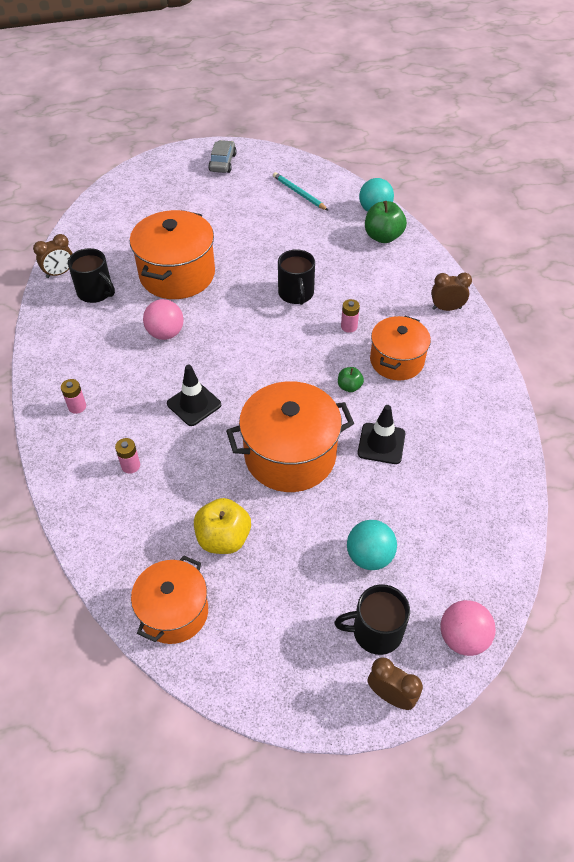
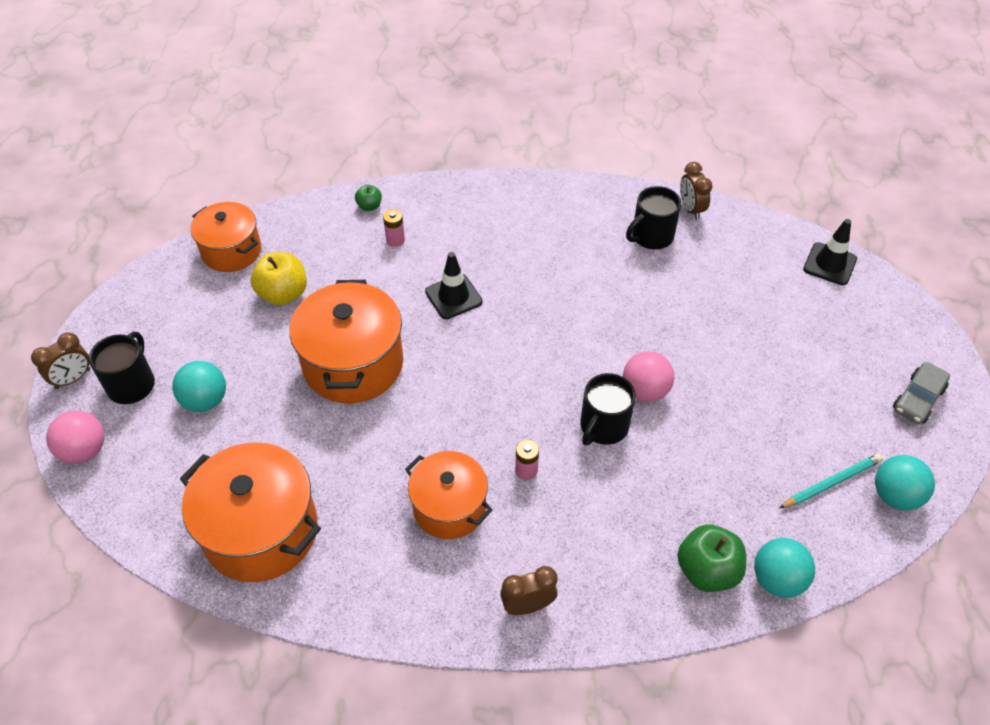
camera: 105 degrees right, 0 degrees up
pink battery [61,379,86,414] -> none
orange pot [130,210,215,299] -> orange pot moved to [180,442,321,582]
pink ball [143,299,184,340] -> pink ball moved to [623,351,674,402]
grey car [208,140,237,173] -> grey car turned 105 degrees clockwise [893,362,950,424]
black mug [278,249,315,305] -> black mug turned 60 degrees counterclockwise [581,373,636,445]
green apple [338,367,364,392] -> green apple moved to [355,185,382,211]
black traffic cone [357,405,405,464] -> black traffic cone moved to [803,219,857,285]
brown clock [431,273,472,311] -> brown clock turned 120 degrees counterclockwise [500,566,558,615]
none -> turquoise ball [875,455,935,511]

